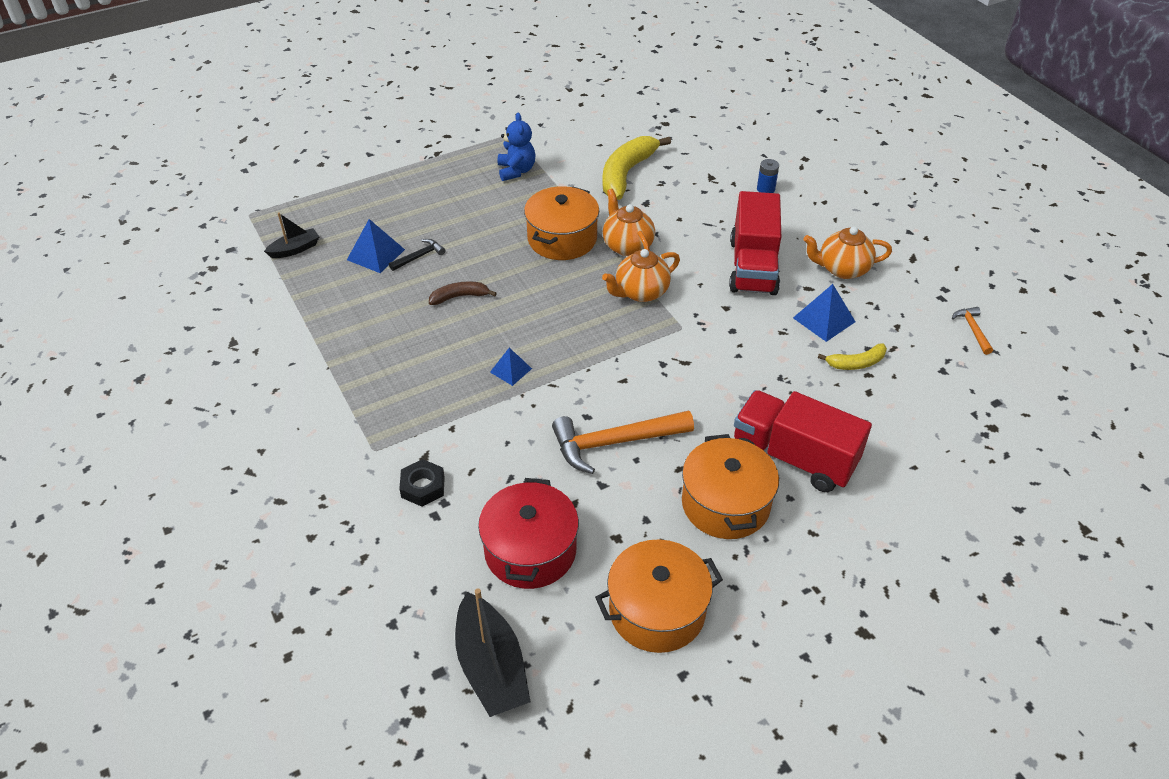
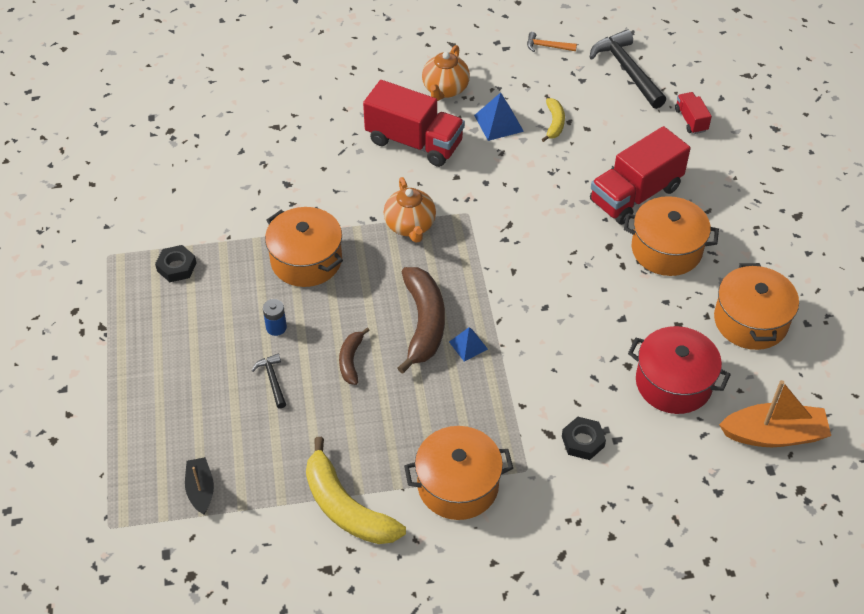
camera: 70 degrees left, 5 degrees up
blue pyramid [347,219,405,273] -> none
black boat [455,588,531,717] -> orange boat [719,380,831,447]
blue teddy bear [497,113,535,181] -> black nut [155,245,197,282]
orange hammer [552,410,694,474] -> none
yellow banana [602,136,671,200] -> yellow banana moved to [306,437,406,544]
orange teapot [603,189,655,256] -> none
blue battery [757,159,779,193] -> blue battery moved to [263,299,287,336]
none -> brown banana [397,267,445,374]
none -> orange pot [404,426,513,520]
none -> black hammer [590,29,666,109]
none -> red truck [675,92,712,134]

